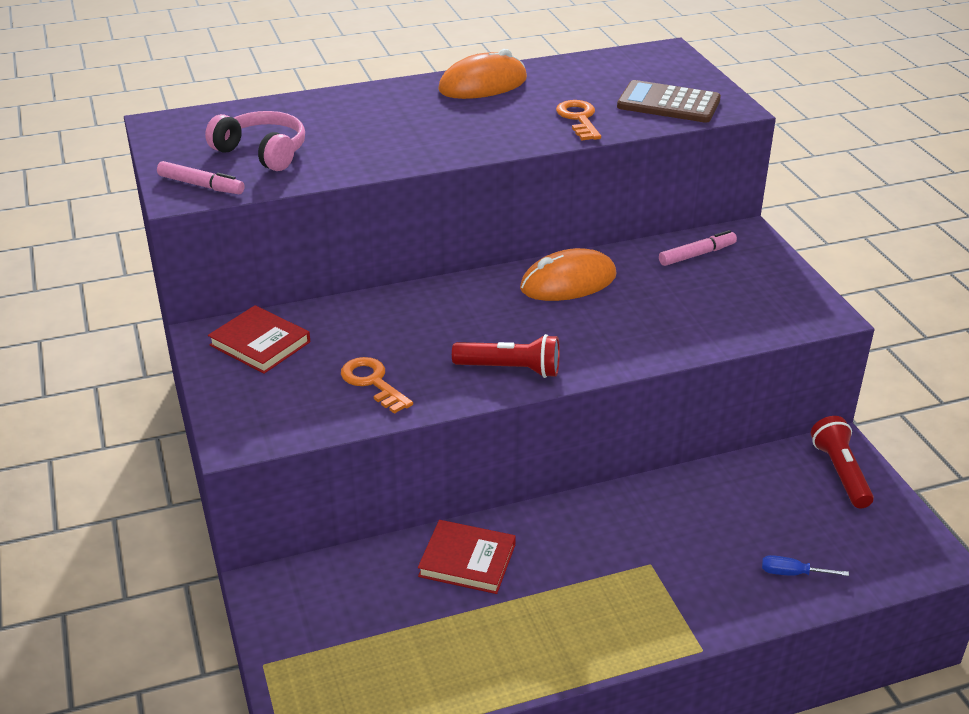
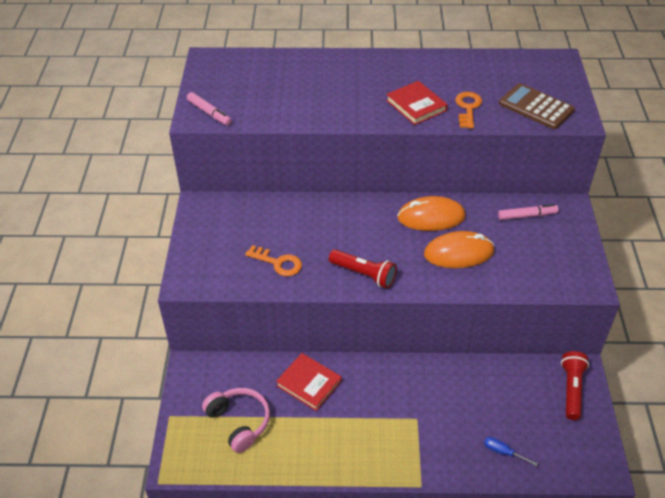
camera: 20 degrees right, 10 degrees up
pink headphones [205,111,305,171] -> pink headphones moved to [202,388,270,453]
red book [208,305,310,374] -> red book moved to [386,81,448,125]
orange key [341,357,413,414] -> orange key turned 135 degrees clockwise [245,245,302,276]
orange mouse [438,49,527,99] -> orange mouse moved to [424,231,494,268]

